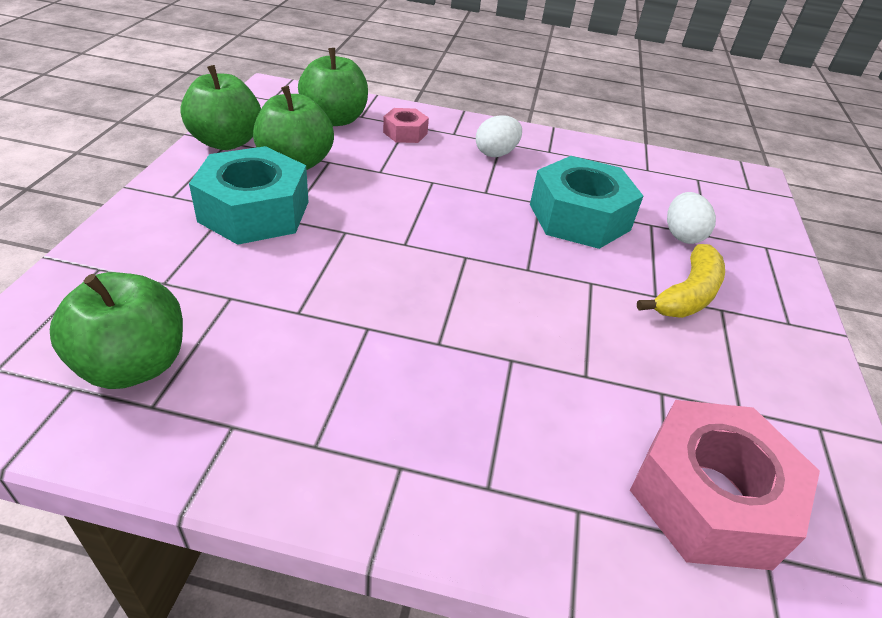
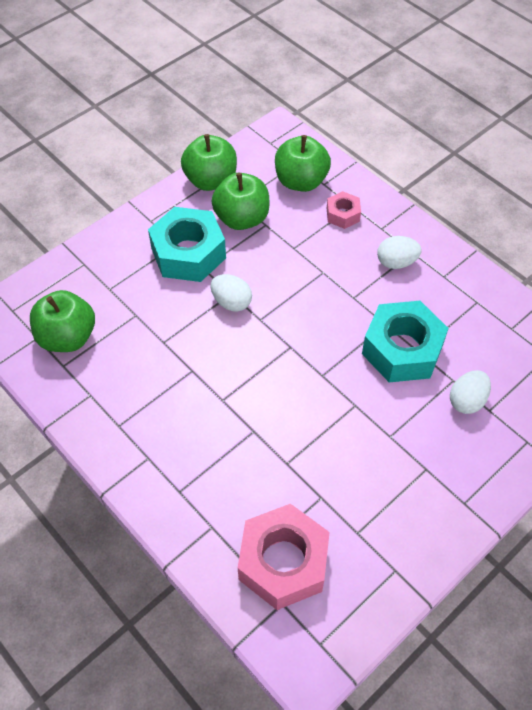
camera: 40 degrees right, 15 degrees up
yellow banana [637,244,725,318] -> none
none -> white egg [210,274,252,312]

